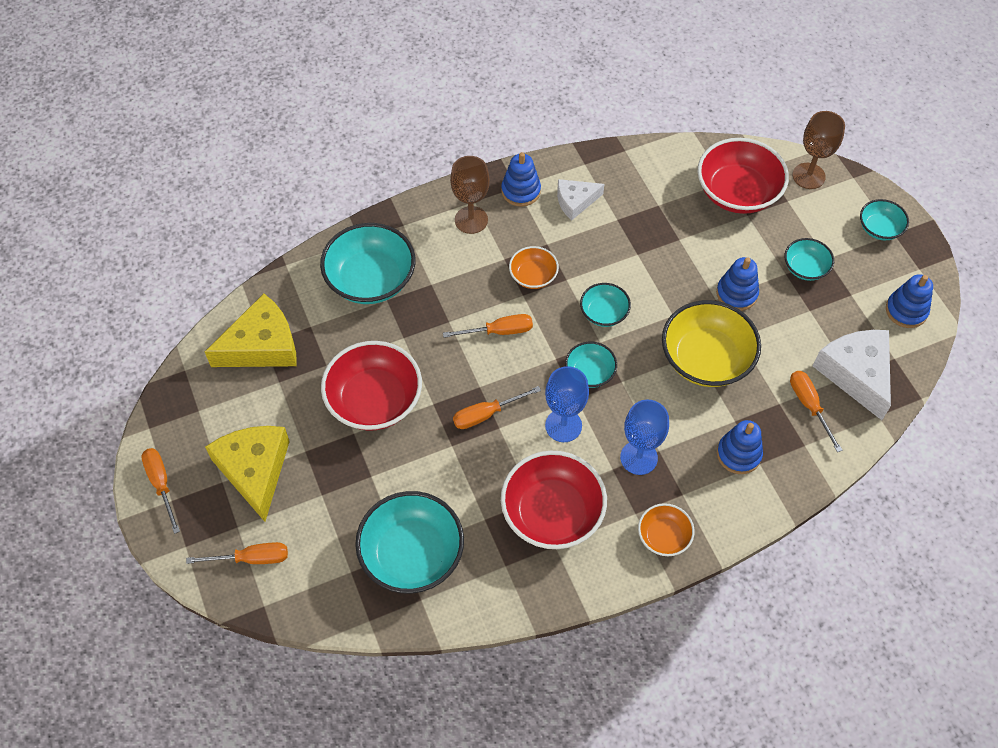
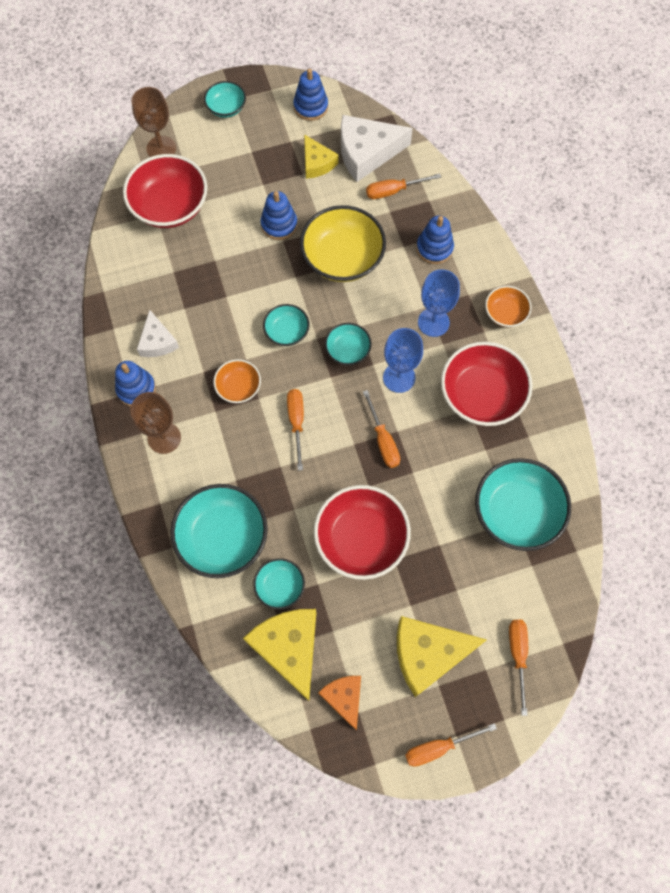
camera: 85 degrees left, 10 degrees up
turquoise bowl [784,238,834,281] -> turquoise bowl moved to [253,558,305,610]
none -> yellow cheese [304,134,338,179]
none -> orange cheese [318,676,361,730]

